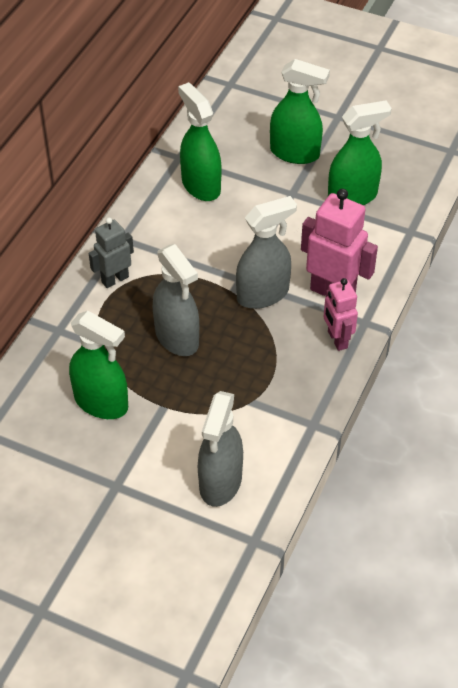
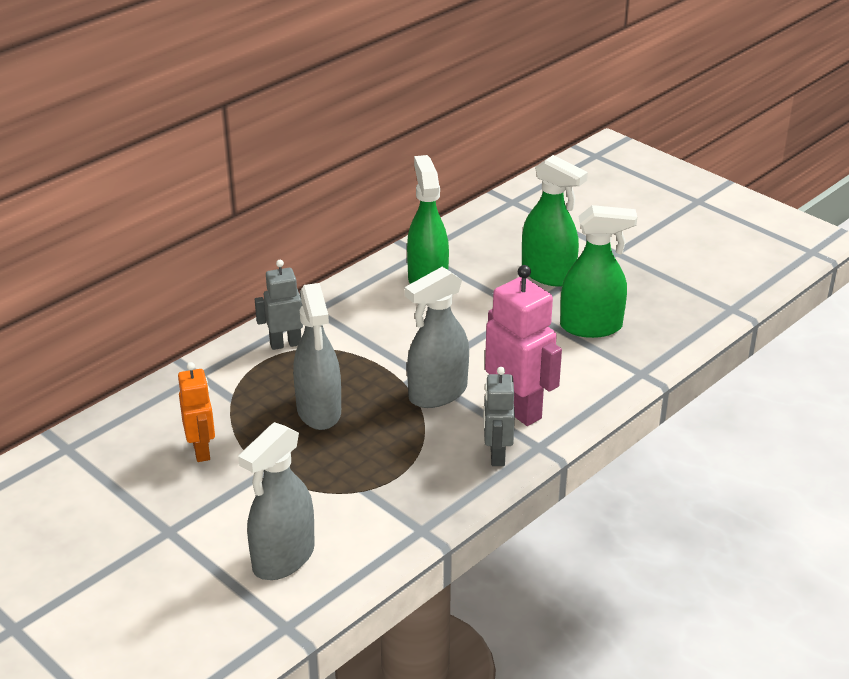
camera: 20 degrees right, 15 degrees down
green spray bottle [69,311,128,419] -> orange robot [178,362,215,462]
grey spray bottle [236,196,297,309] -> grey spray bottle turned 150 degrees clockwise [405,267,469,408]
pink robot [323,278,358,351] -> grey robot [483,367,515,466]

